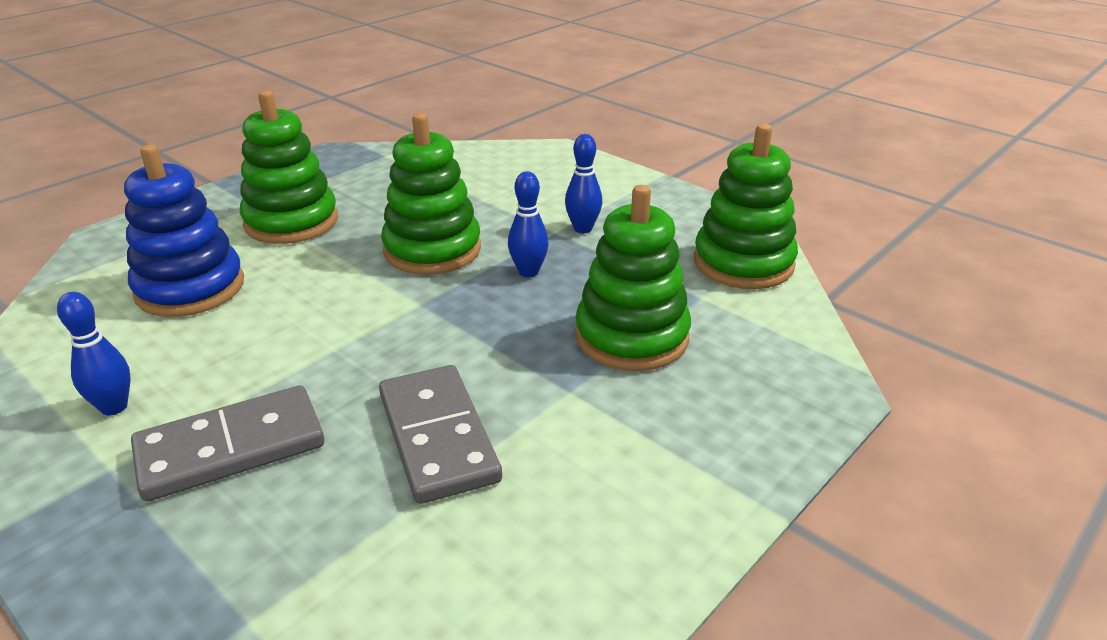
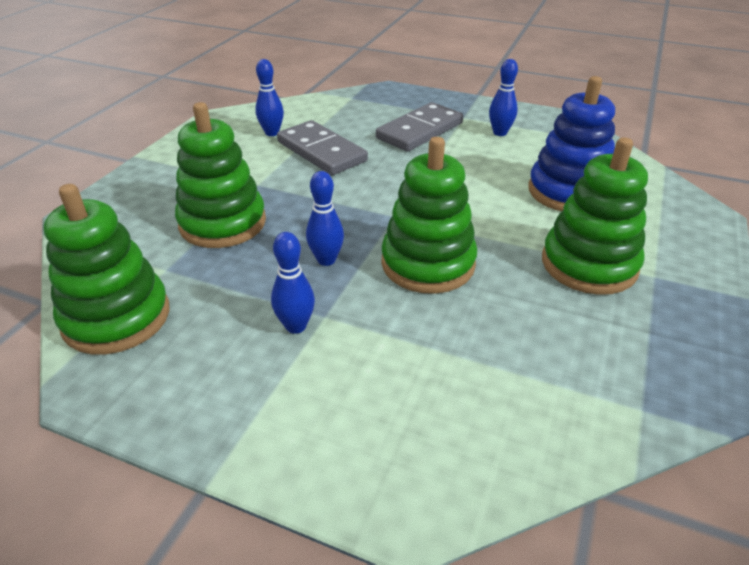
camera: 160 degrees right, 5 degrees up
none -> blue bowling pin [255,59,284,136]

